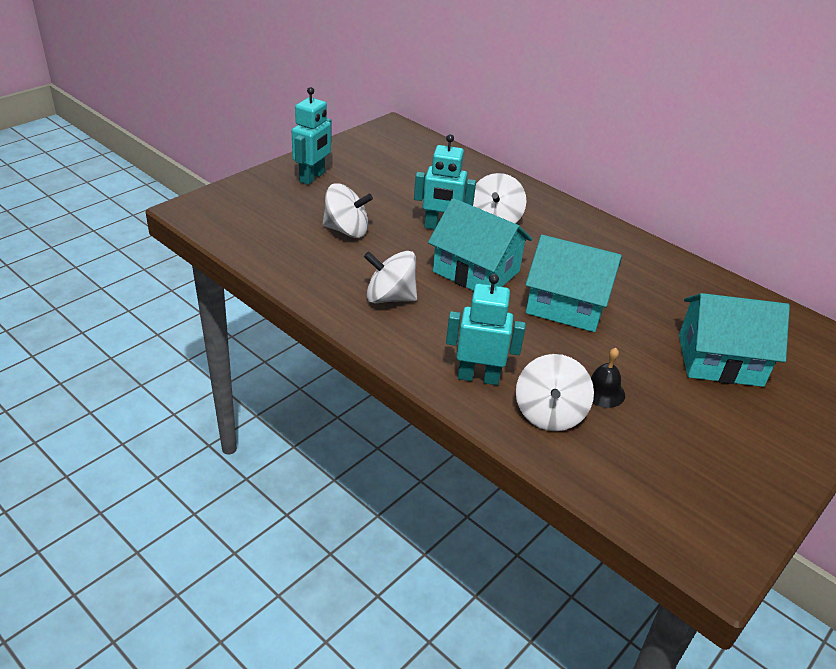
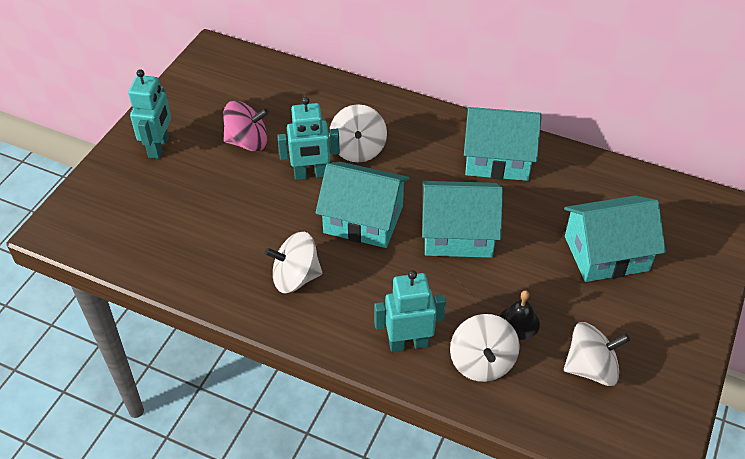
camera: 15 degrees left, 10 degrees up
white spinning top [323,184,373,238] -> white spinning top moved to [564,322,630,386]
none -> pink spinning top [223,101,269,152]
none -> turquoise house [464,107,542,181]

